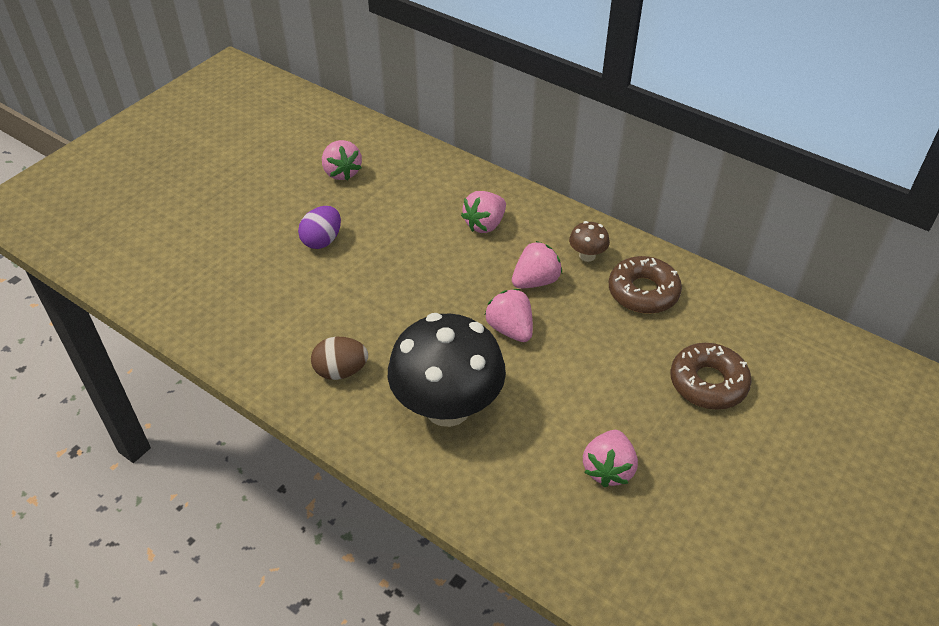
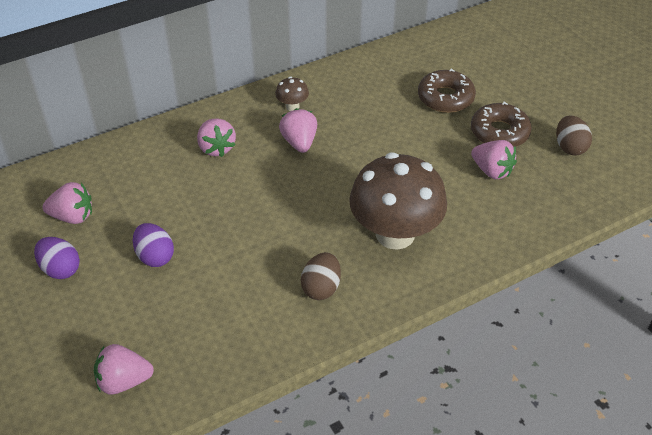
camera: 65 degrees left, 0 degrees up
black mushroom [388,313,506,427] -> brown mushroom [349,152,447,250]
pink strawberry [485,289,533,342] -> pink strawberry moved to [94,344,154,395]
brown donut [609,256,682,314] -> brown donut moved to [471,102,532,147]
none -> purple egg [34,237,80,279]
none -> brown egg [556,116,592,155]

